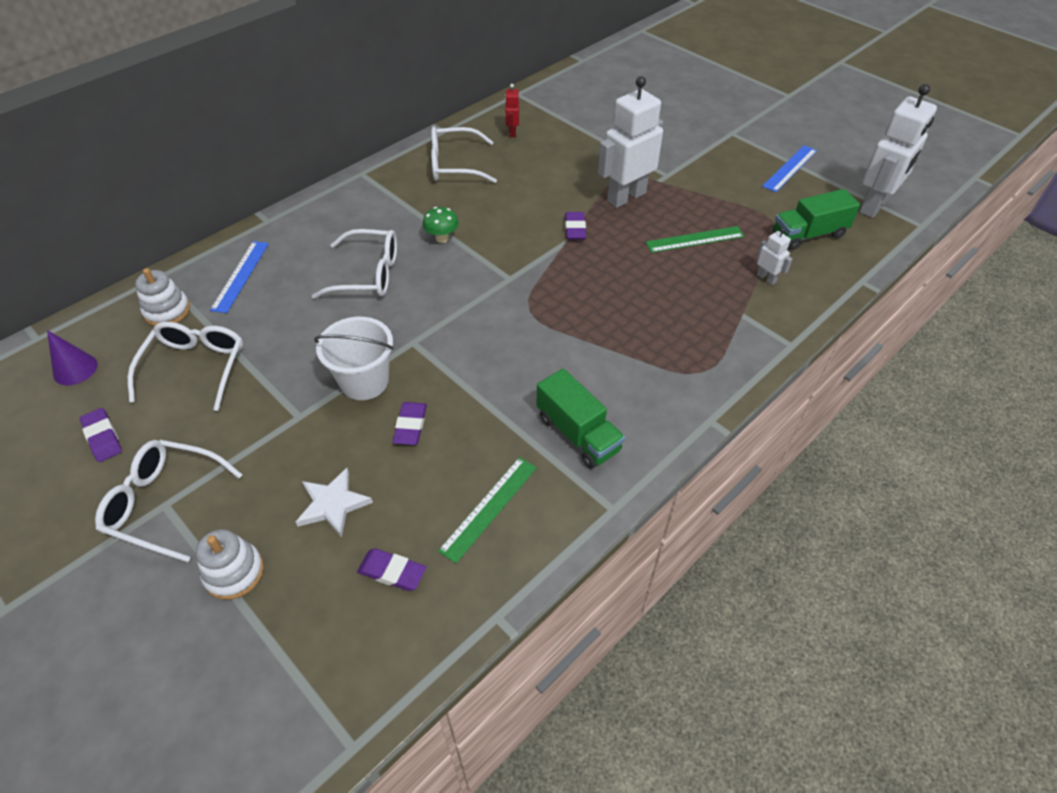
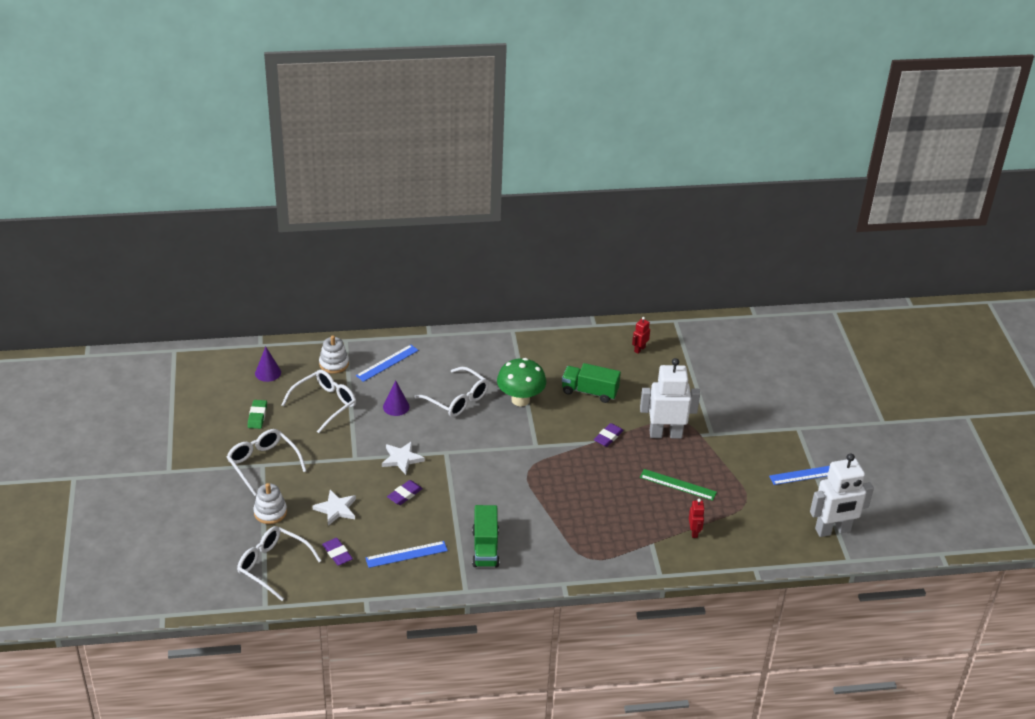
camera: 35 degrees right, 10 degrees down
purple eraser [80,408,122,462] -> green eraser [248,400,267,429]
white bucket [314,317,394,400] -> white star [382,441,425,475]
green mushroom [422,207,459,243] -> green mushroom [497,358,546,407], size x1.86
white glasses [431,126,497,183] -> white glasses moved to [237,526,322,601]
green ruler [438,457,537,564] -> blue ruler [365,541,448,568]
white robot [757,228,792,285] -> red robot [689,499,705,538]
green truck [773,189,860,250] -> green truck moved to [562,363,621,403]
none -> purple cone [383,380,410,416]

